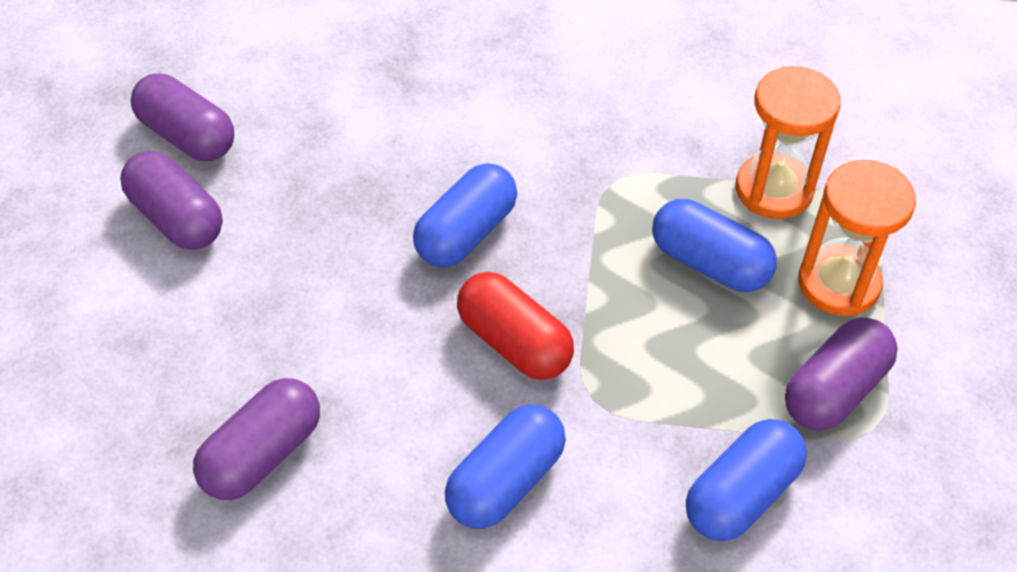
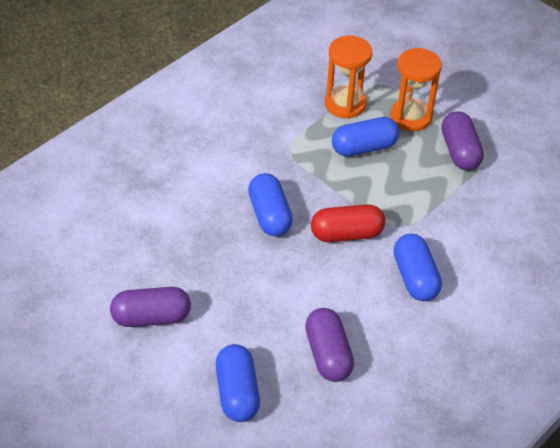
camera: 55 degrees left, 5 degrees down
purple capsule [131,73,234,161] -> none
blue capsule [686,419,807,541] -> blue capsule moved to [216,344,260,422]

